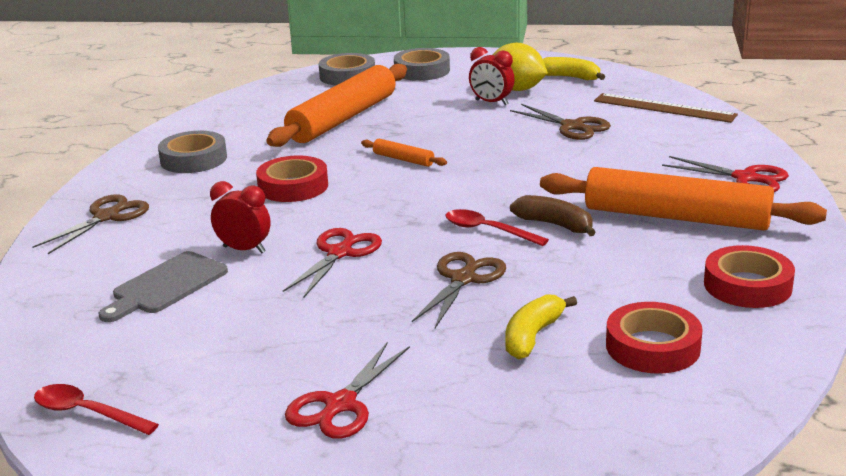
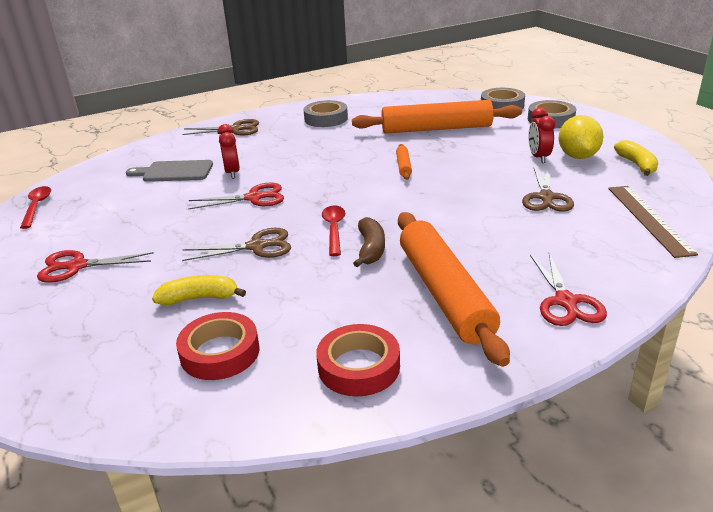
camera: 55 degrees right, 5 degrees up
red tape [256,156,328,202] -> none

